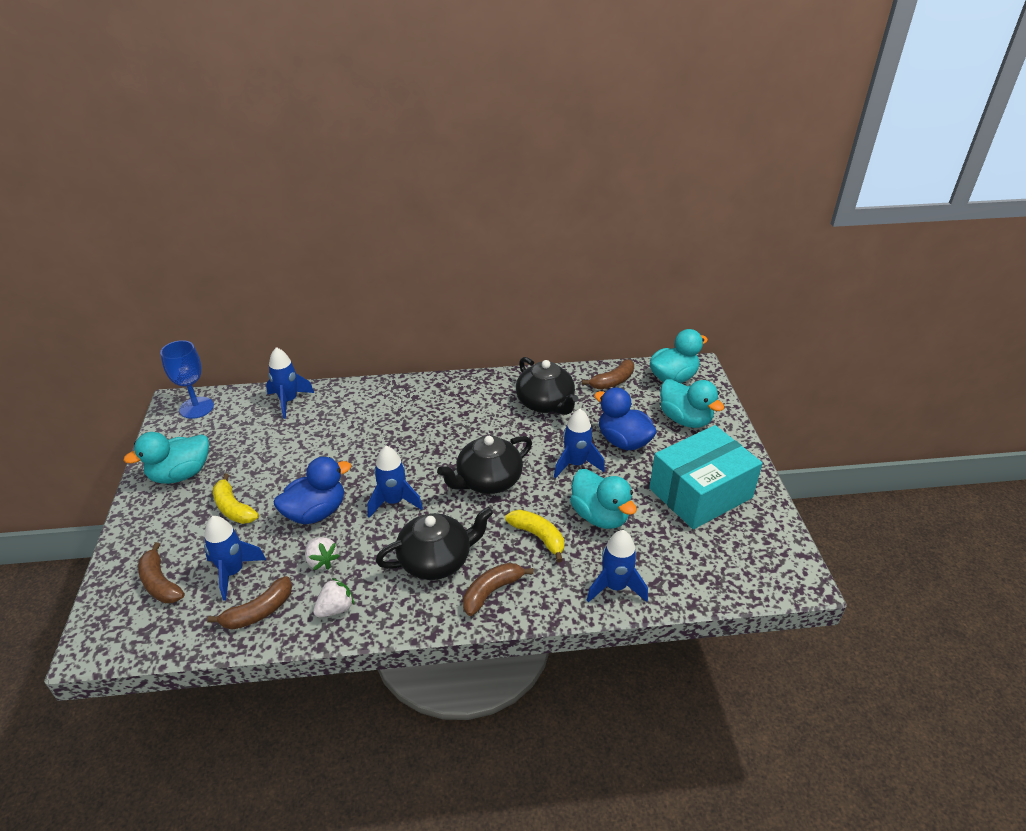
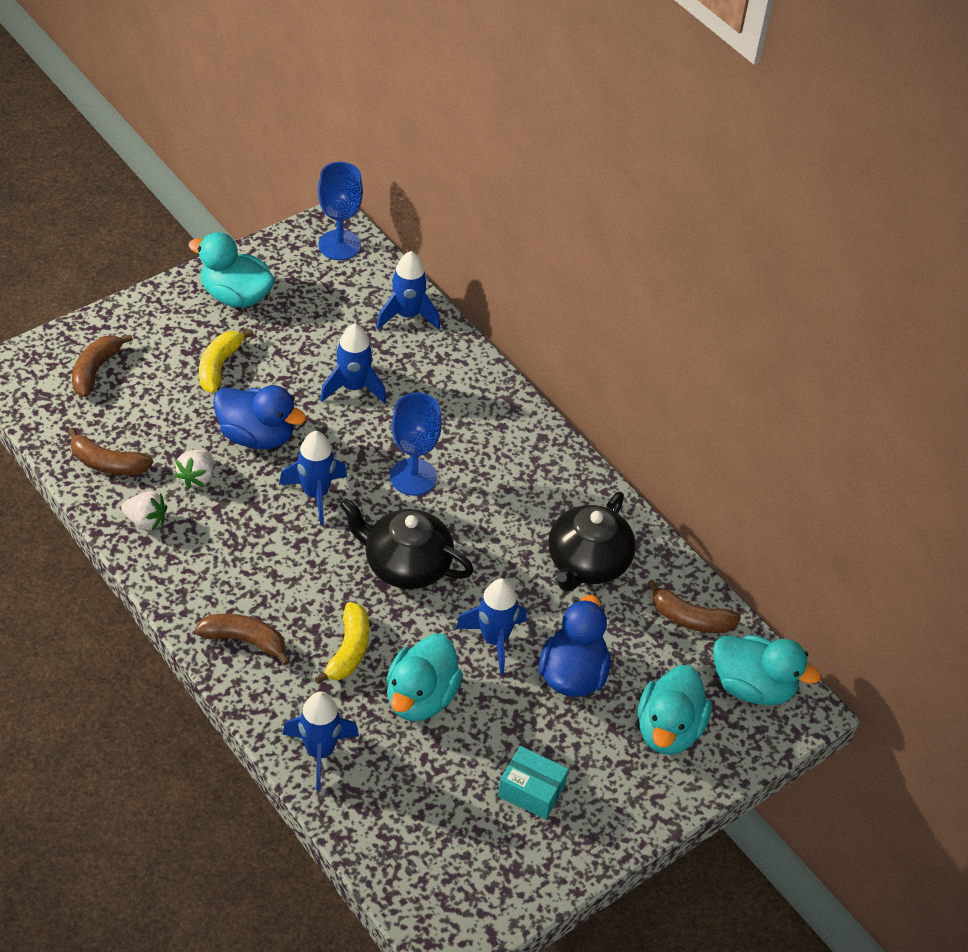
camera: 55 degrees right, 10 degrees up
blue rocket [204,516,266,600] -> blue rocket moved to [320,324,387,404]
black teapot [376,507,493,580] -> none
turquoise box [649,425,763,529] -> turquoise box [498,746,569,819], size x0.47
none -> blue goblet [390,393,442,496]

